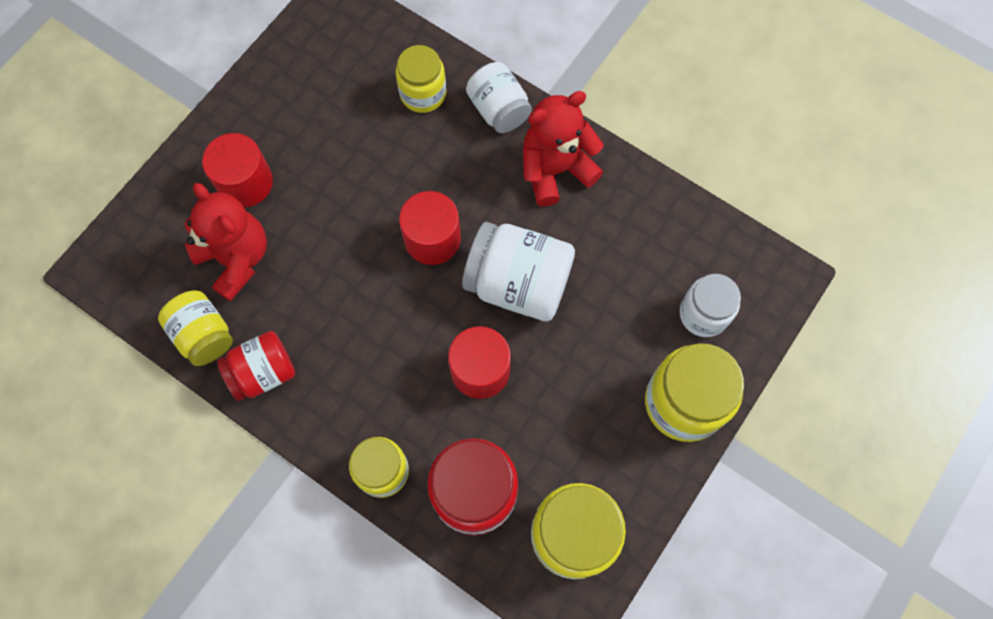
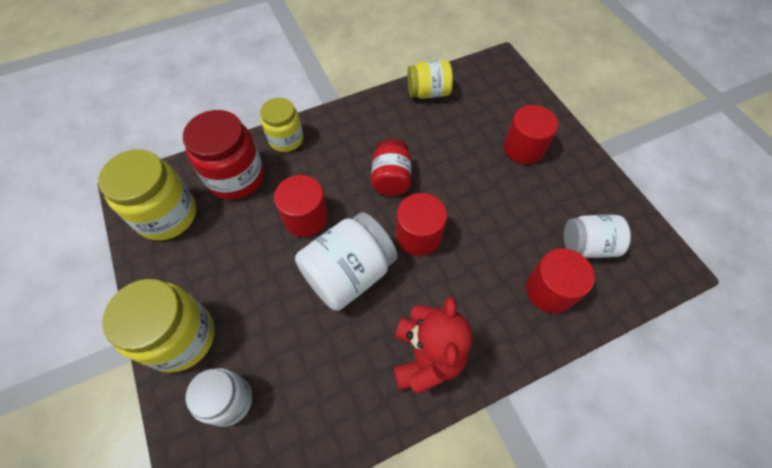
camera: 120 degrees right, 10 degrees down
red teddy bear [185,183,267,301] -> none
red jar [217,331,295,401] -> red jar moved to [371,139,411,196]
yellow jar [396,45,446,113] -> red cylinder [526,248,595,313]
white jar [466,62,532,133] -> white jar moved to [564,215,631,258]

